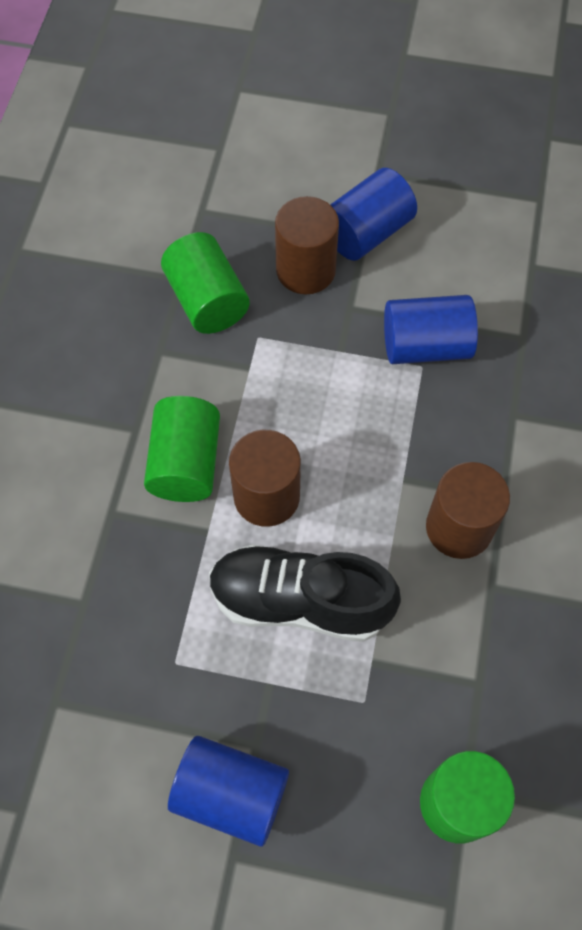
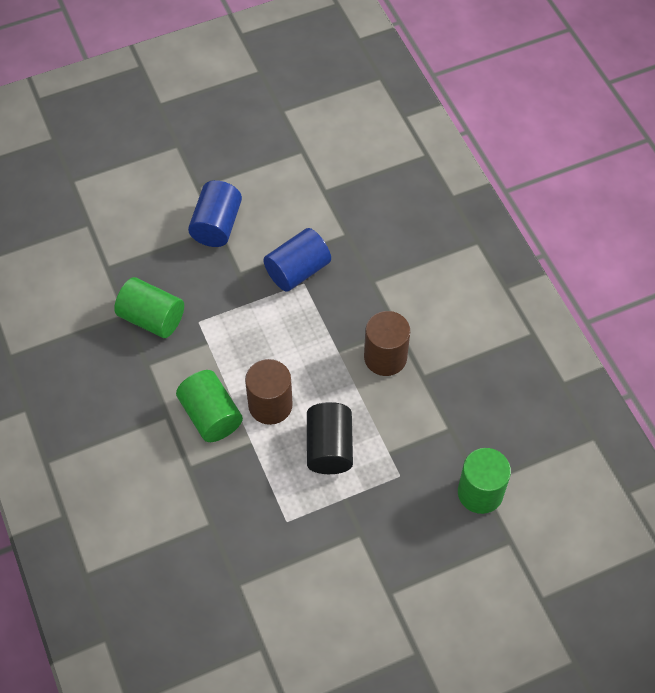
camera: 35 degrees left, 5 degrees down
blue cylinder [168,736,289,847] -> none
black shoe [209,544,401,642] -> black cylinder [307,402,353,474]
brown cylinder [275,196,339,294] -> none

